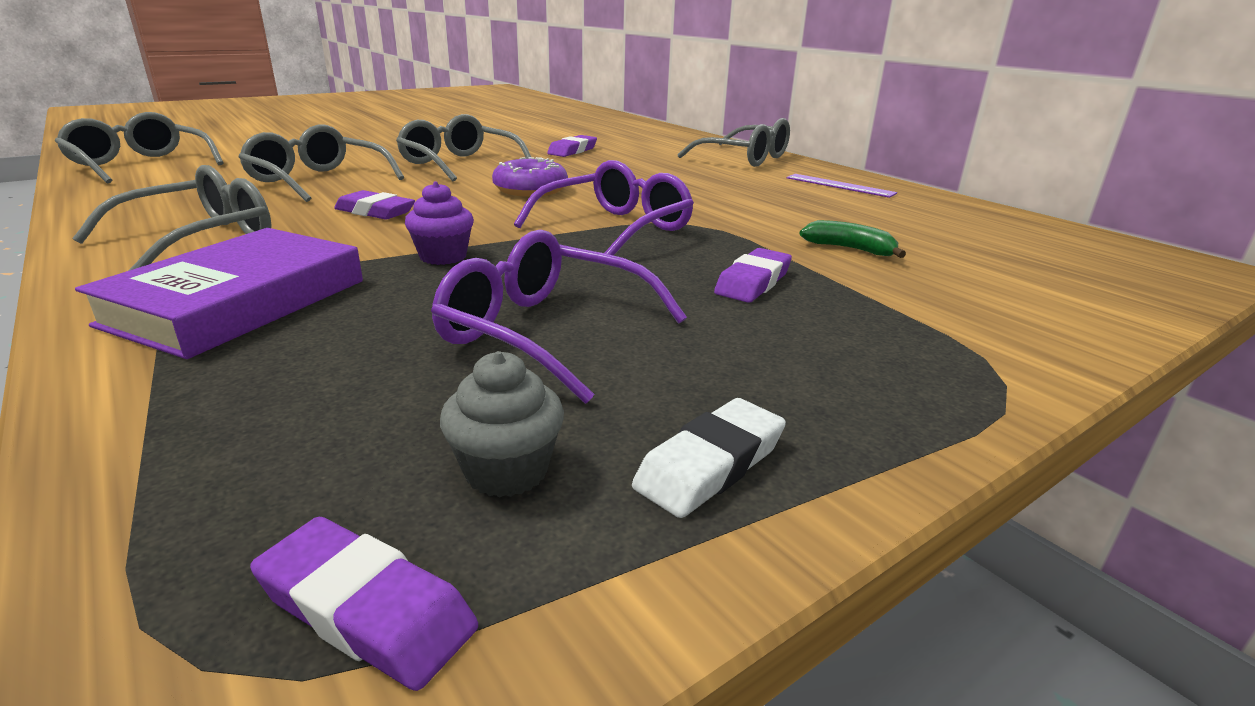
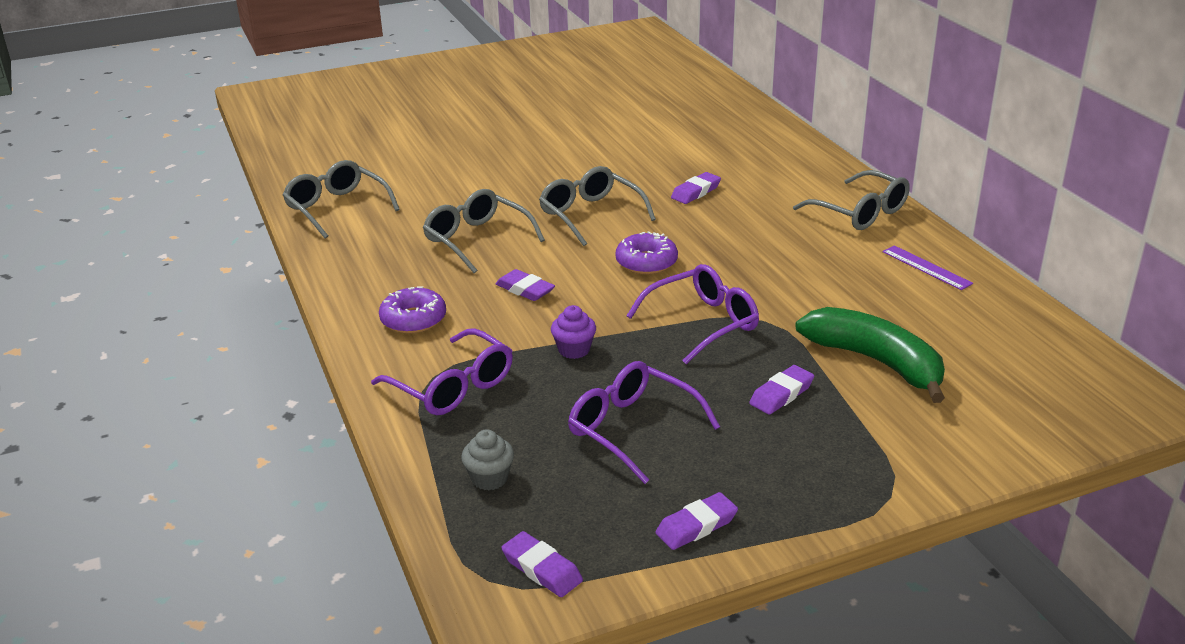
camera: 15 degrees right, 5 degrees up
grey glasses [72,165,272,271] -> purple donut [379,286,446,334]
purple book [75,228,363,359] -> purple glasses [371,328,513,415]
grey cupcake [440,351,564,497] -> grey cupcake moved to [461,429,514,490]
white eraser [632,398,786,518] -> purple eraser [655,492,738,550]
green banana [799,220,906,258] -> green banana [795,307,945,403], size x2.21

